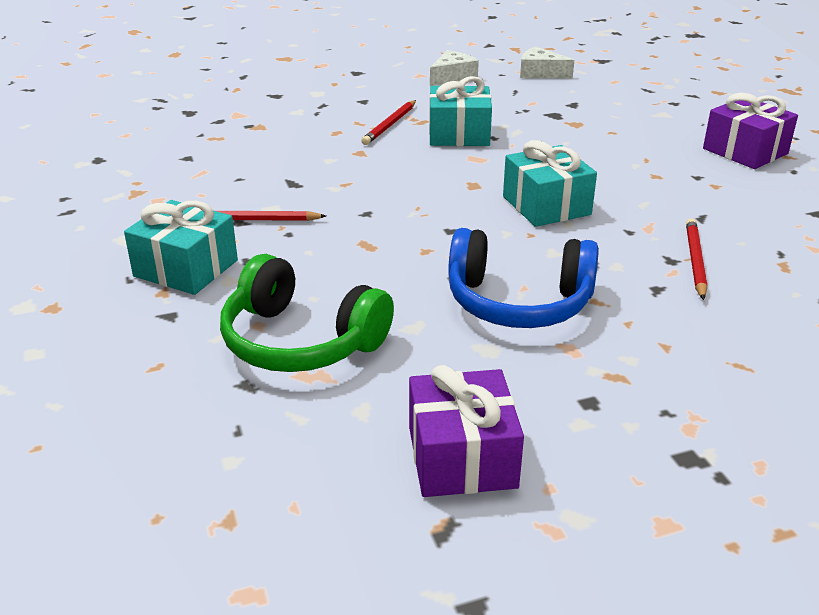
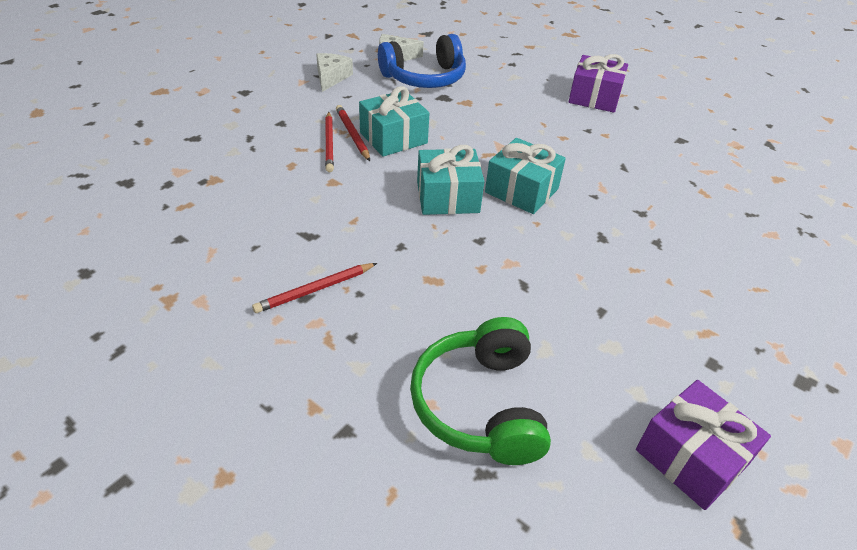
camera: 35 degrees left, 10 degrees up
turquoise gift [124,200,238,295] -> turquoise gift moved to [417,145,484,215]
green headphones [220,254,394,372] -> green headphones turned 90 degrees clockwise [410,317,551,465]
blue headphones [448,228,599,328] -> blue headphones moved to [378,34,466,88]
red pencil [686,218,707,300] -> red pencil moved to [336,105,370,161]

